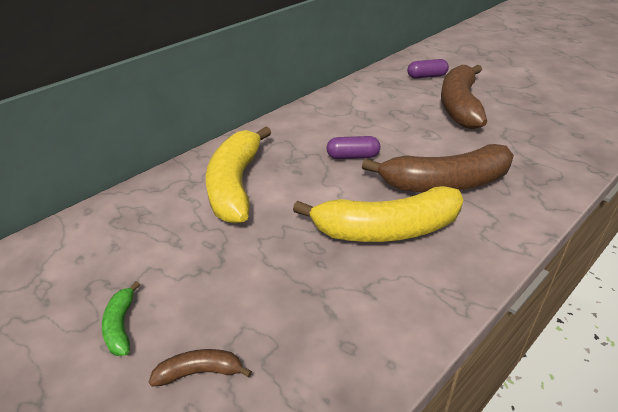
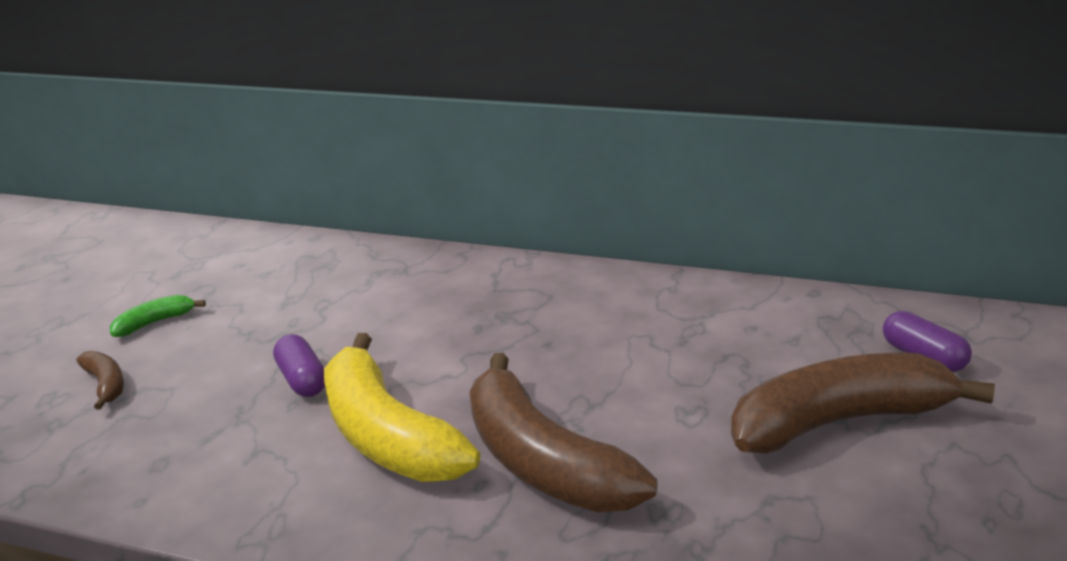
camera: 65 degrees right, 10 degrees down
yellow banana [206,126,272,224] -> none
purple capsule [326,136,380,159] -> purple capsule moved to [273,334,325,397]

